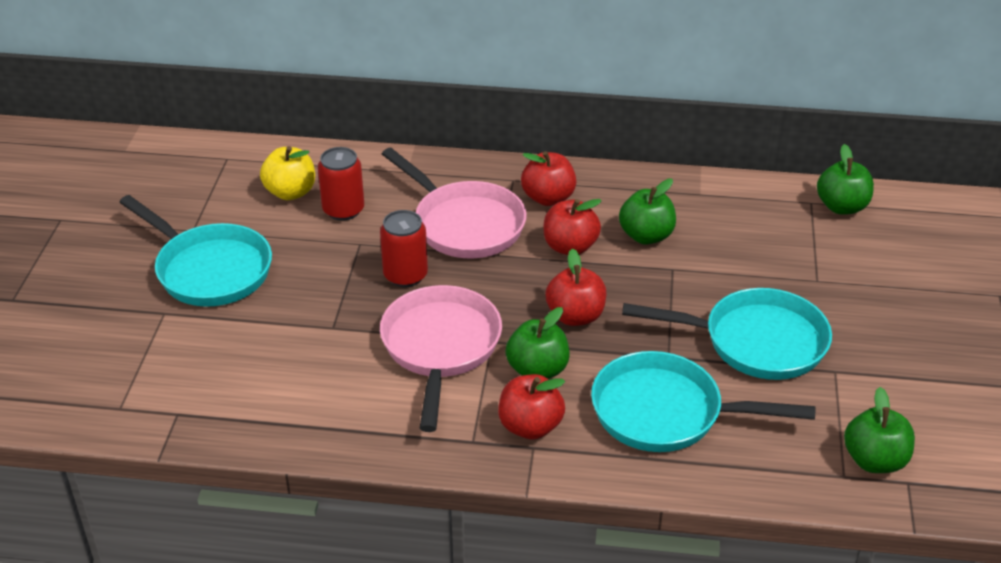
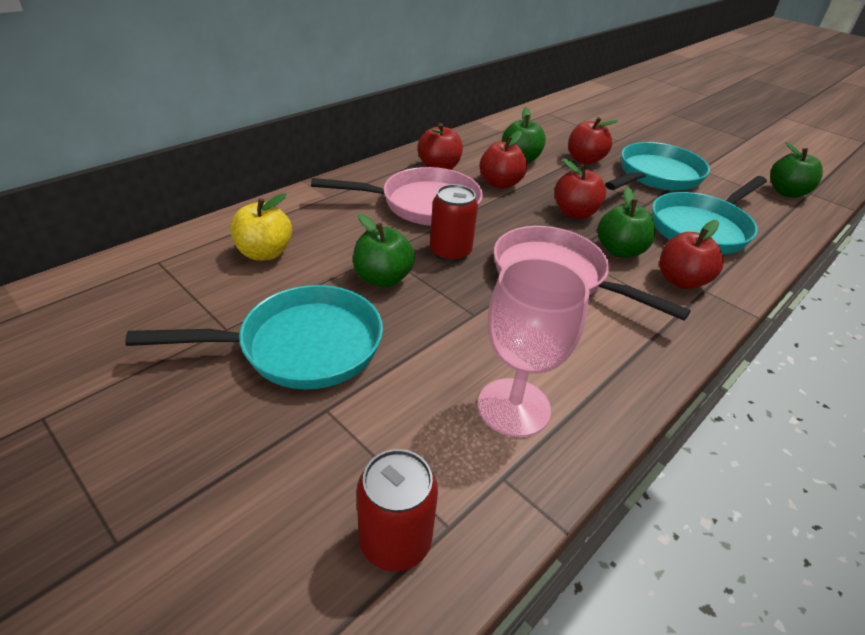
camera: 55 degrees left, 0 degrees up
red can [318,147,364,221] -> red can moved to [356,449,438,572]
green apple [817,144,874,215] -> green apple moved to [353,214,415,288]
none -> pink goblet [478,257,590,437]
none -> red apple [568,117,618,164]

